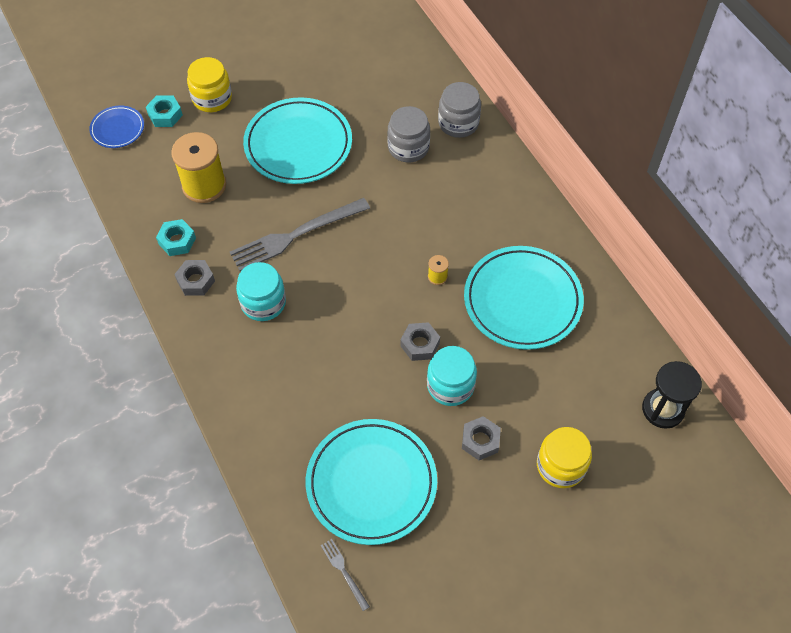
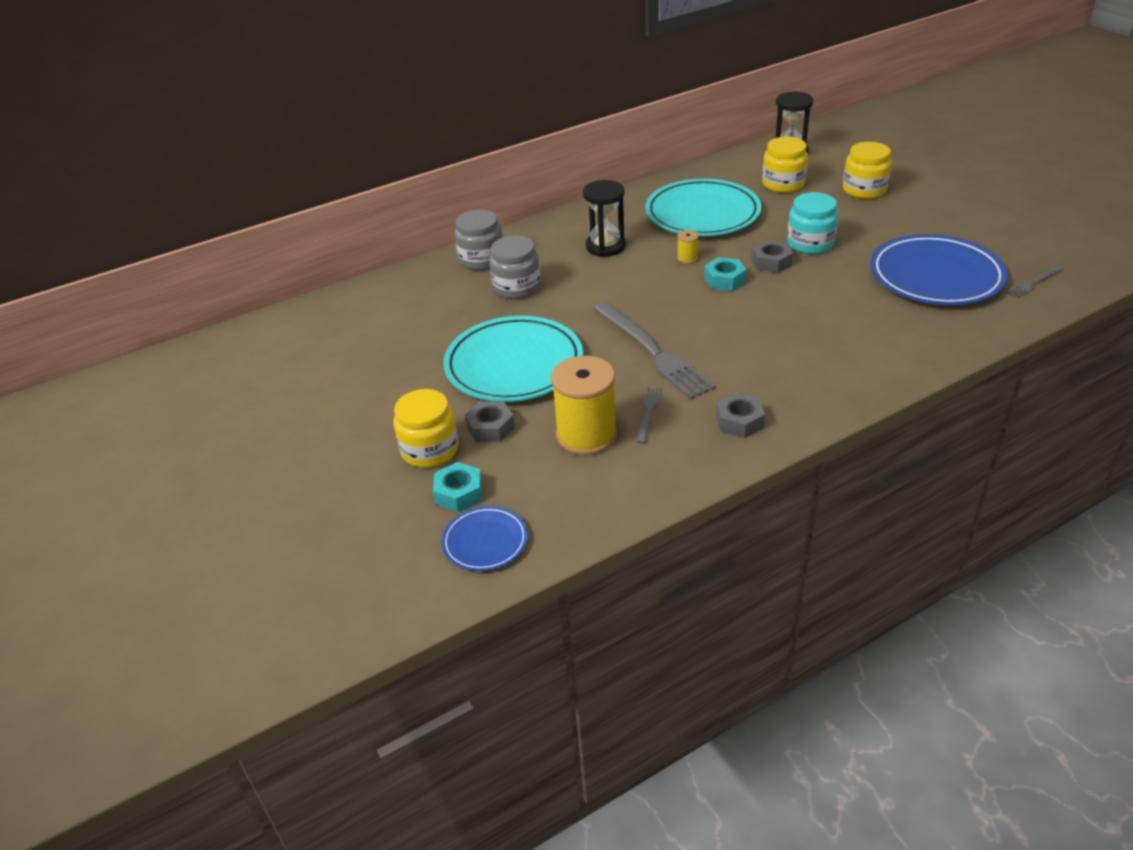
camera: 90 degrees left, 20 degrees down
turquoise nut [156,219,196,256] -> turquoise nut moved to [704,257,746,291]
turquoise jar [236,262,286,321] -> none
turquoise plate [306,419,437,545] -> blue plate [871,234,1008,305]
grey nut [462,416,501,460] -> grey nut moved to [465,401,515,442]
none -> black hourglass [583,180,626,257]
none -> grey fork [637,387,661,444]
none -> yellow jar [762,137,808,193]

